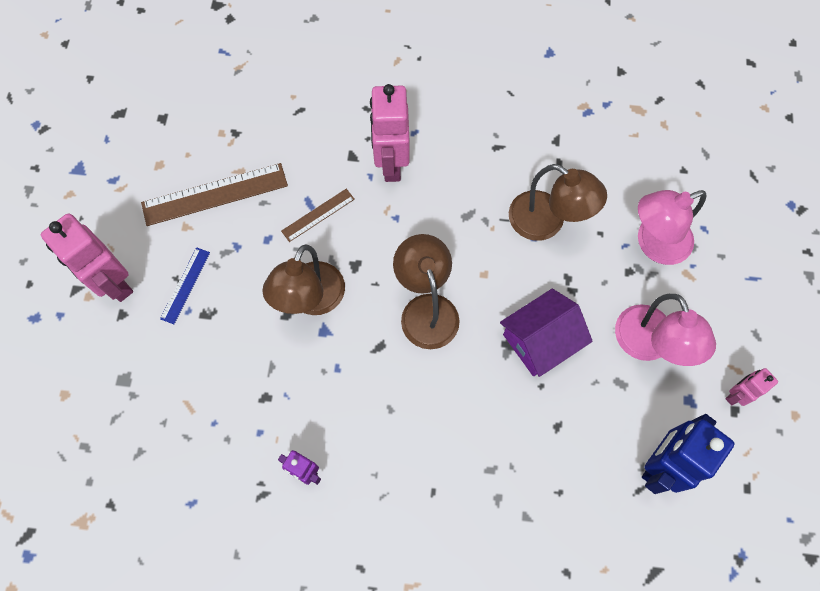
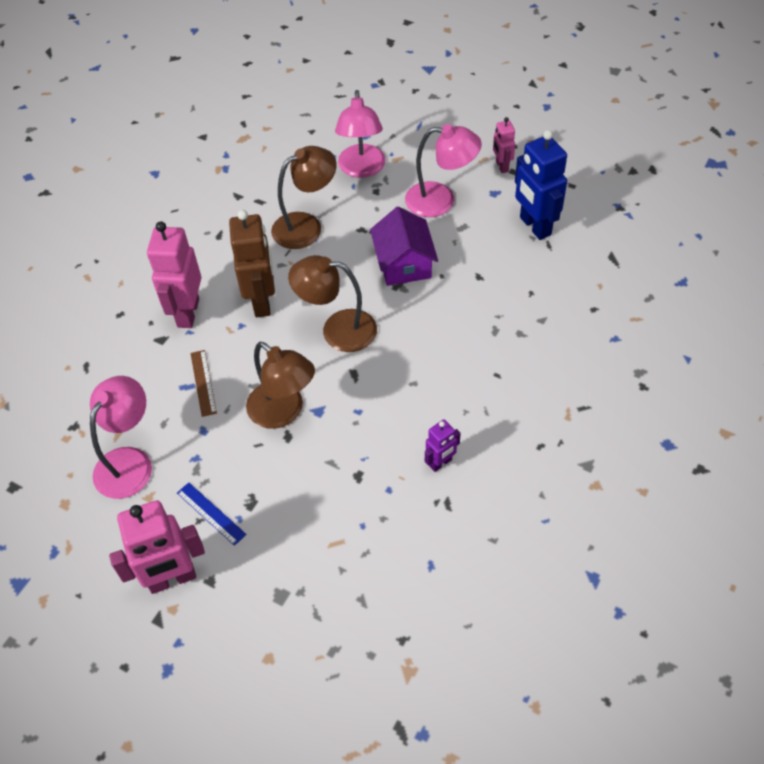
camera: 65 degrees left, 15 degrees down
brown ruler [141,163,288,226] -> pink lamp [90,376,152,499]
pink robot [370,84,410,182] -> pink robot turned 75 degrees clockwise [147,222,201,328]
none -> brown robot [229,210,275,317]

